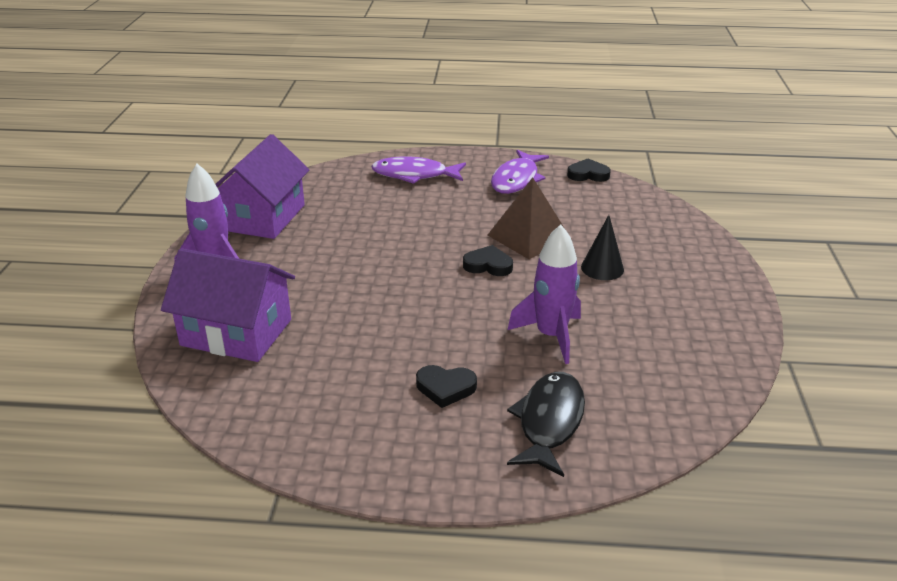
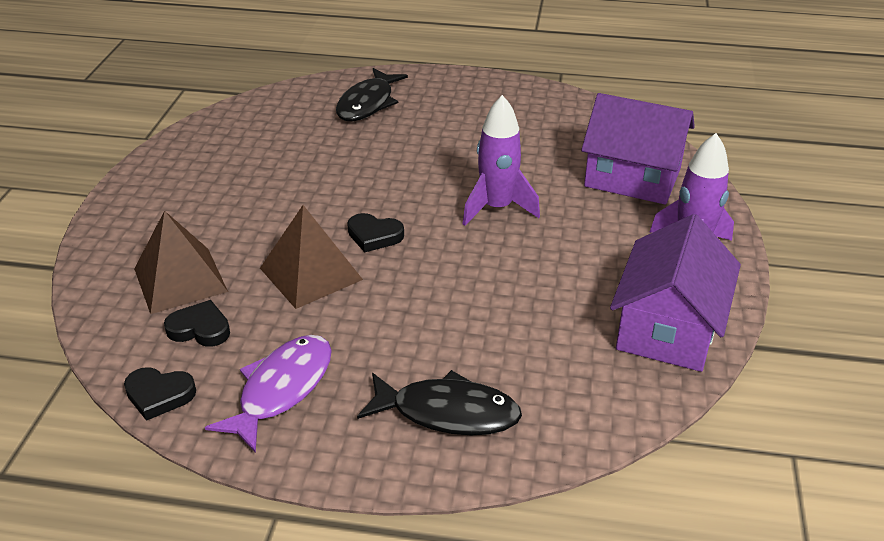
camera: 175 degrees left, 5 degrees up
purple fish [371,156,466,184] -> black fish [357,370,522,435]
black heart [416,365,477,408] -> black heart moved to [164,300,230,347]
purple rocket [508,224,581,364] -> purple rocket moved to [463,95,540,226]
black cone [581,215,624,280] -> none
none -> brown pyramid [134,211,228,314]

